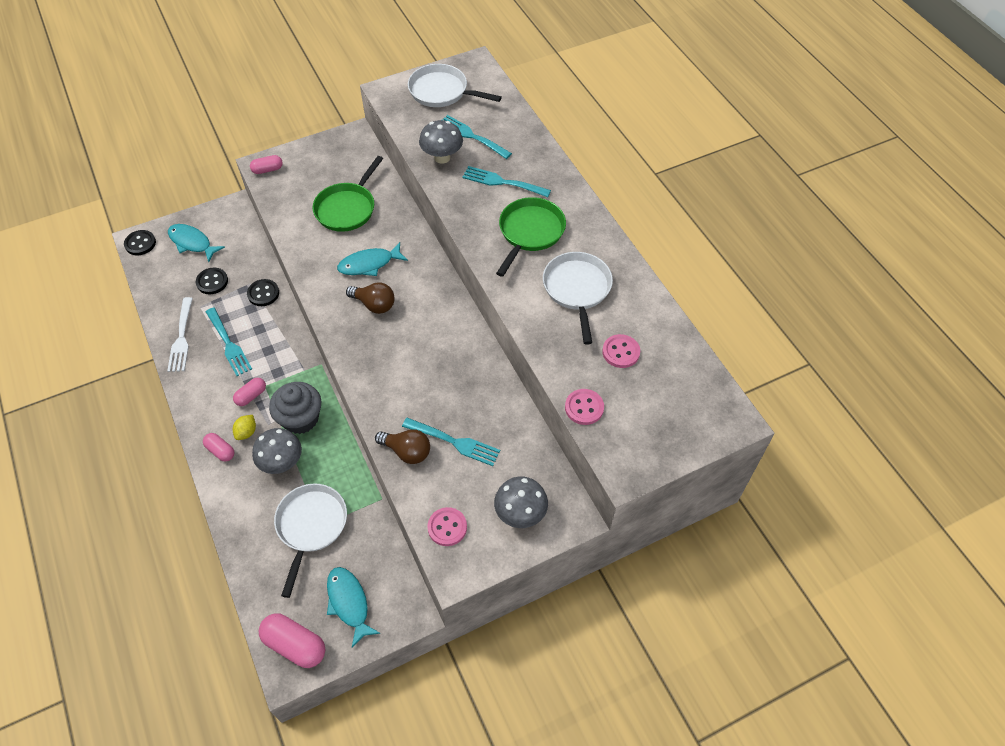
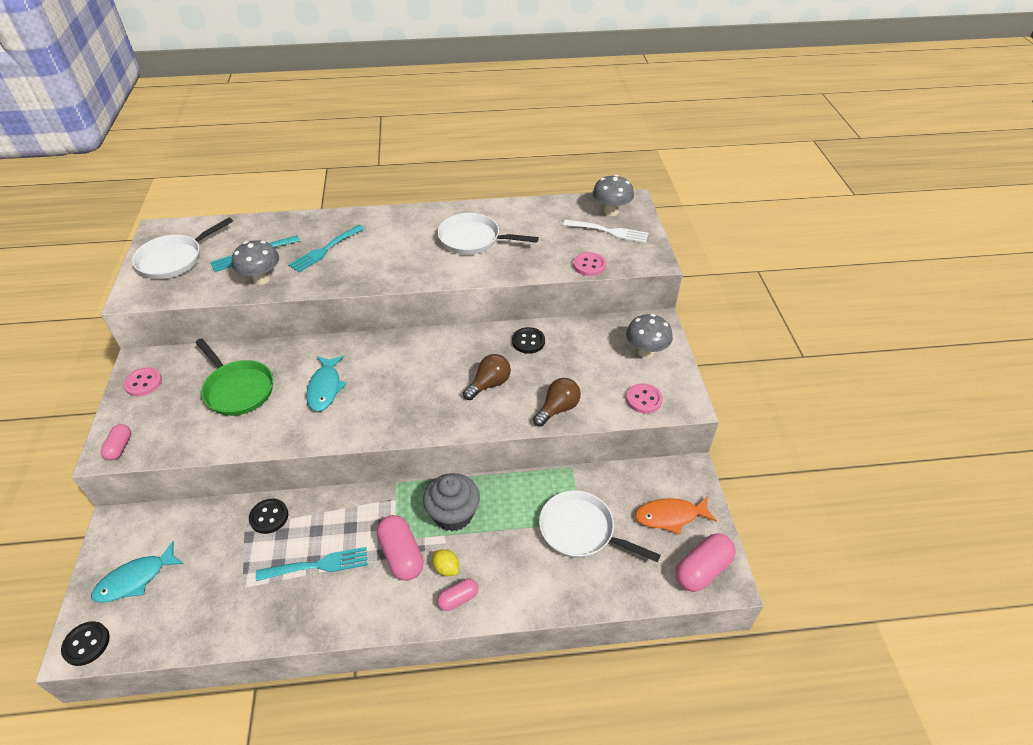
camera: 70 degrees left, 10 degrees down
white fork [167,297,193,372] -> white fork moved to [563,220,649,243]
black button [196,268,228,294] -> black button moved to [512,327,545,354]
pink capsule [233,378,266,406] -> pink capsule [377,515,424,581], size x1.71
grey mushroom [252,428,302,474] -> grey mushroom moved to [593,175,634,216]
turquoise fish [327,567,381,647] -> orange fish [635,496,717,534]
brown light bulb [346,282,395,314] -> brown light bulb moved to [463,354,511,400]
turquoise fork [402,418,500,466] -> none
green pan [496,197,566,277] -> none
pink button [602,334,640,368] -> pink button moved to [123,367,162,396]

